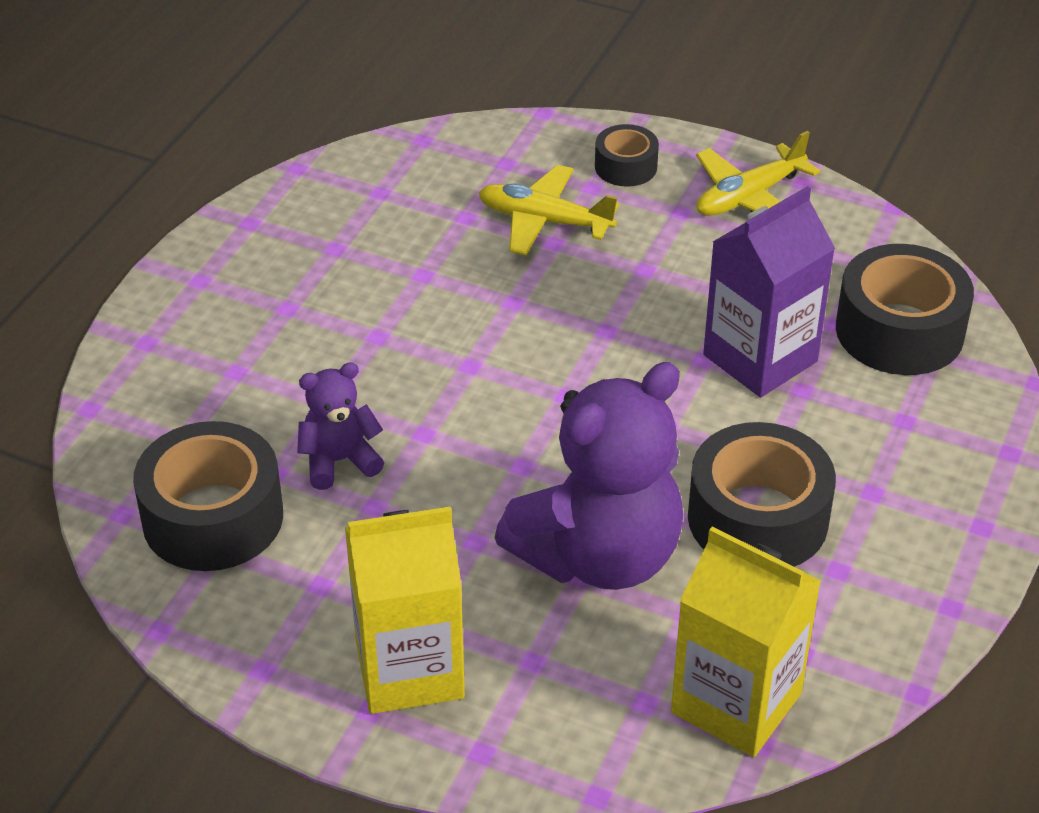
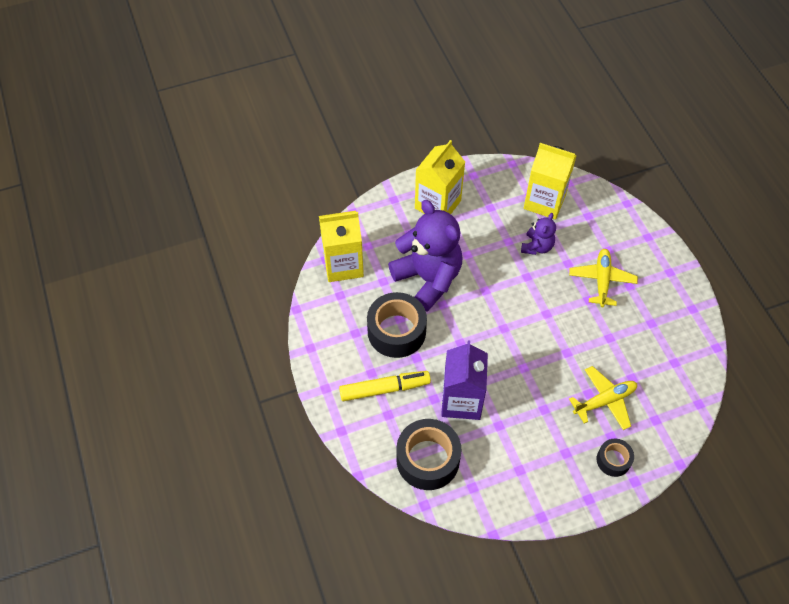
camera: 135 degrees right, 15 degrees up
black tape [133,421,283,571] -> yellow carton [524,143,577,219]
purple teddy bear [495,362,683,590] -> purple teddy bear turned 135 degrees clockwise [388,200,462,312]
yellow plane [696,131,820,216] -> yellow plane moved to [569,249,638,307]
none -> yellow marker [339,371,431,401]

